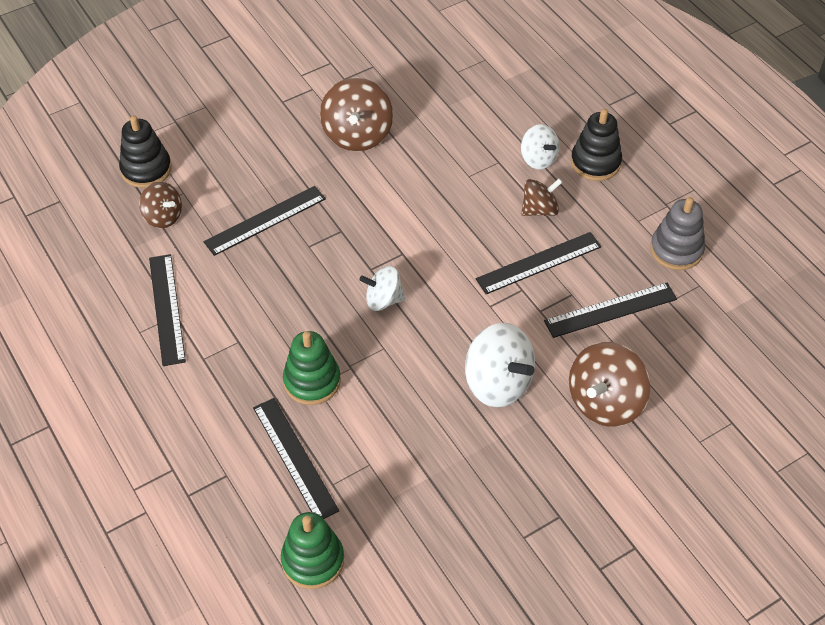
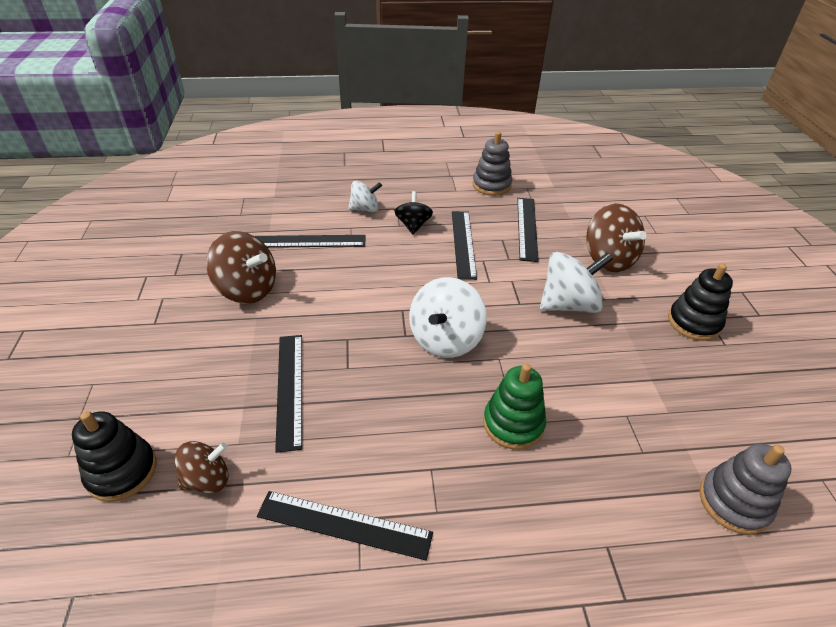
camera: 65 degrees left, 10 degrees down
black ruler [253,398,339,519] -> black ruler moved to [255,235,366,248]
green stacking toy [281,512,344,589] -> grey stacking toy [699,443,791,535]
white spinning top [359,266,406,311] -> white spinning top [409,277,487,358], size x1.65
brown spinning top [521,179,563,216] -> black spinning top [394,191,433,235]
black stacking toy [571,109,622,181] -> black stacking toy moved to [668,263,733,341]

